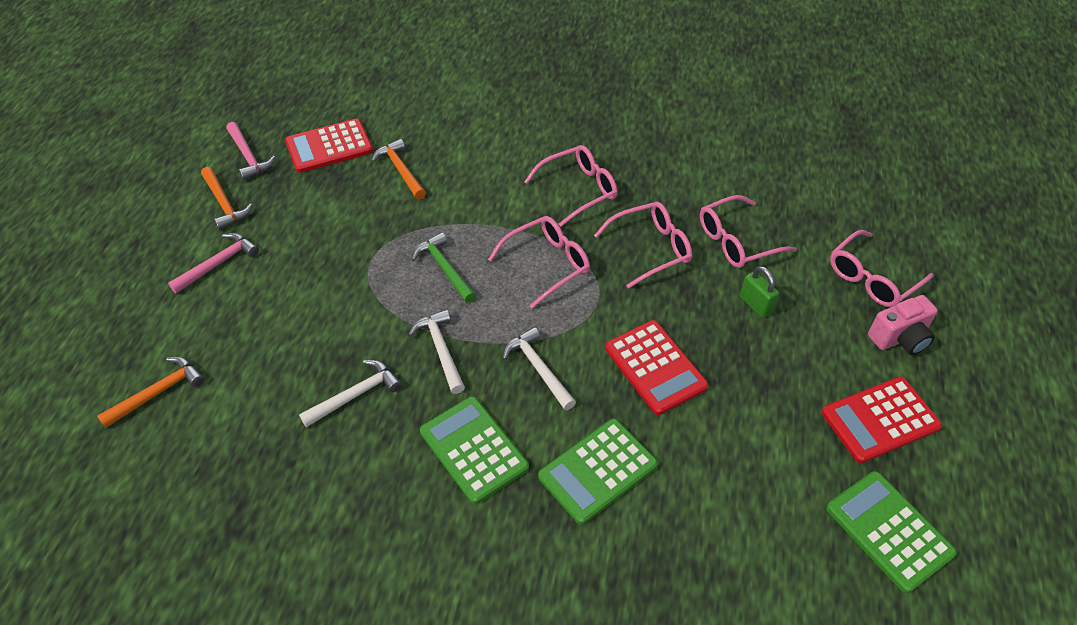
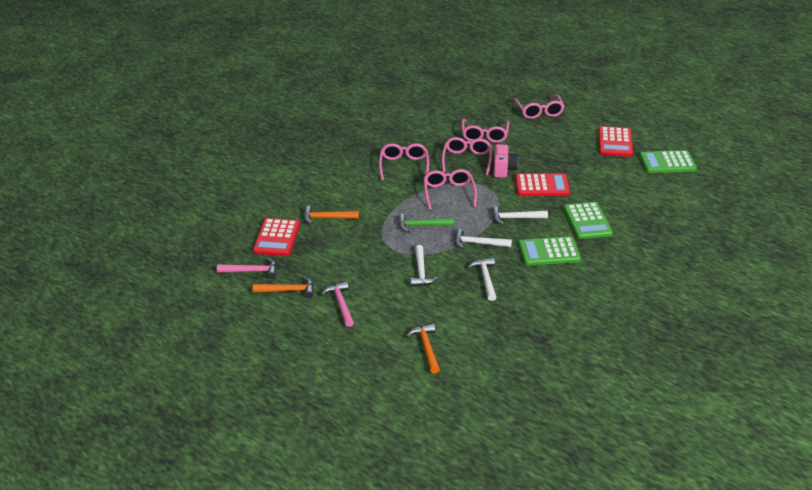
camera: 60 degrees left, 15 degrees down
green padlock [740,266,779,318] -> none
pink camera [868,295,938,355] -> pink camera moved to [494,144,519,178]
none -> white hammer [410,245,439,287]

